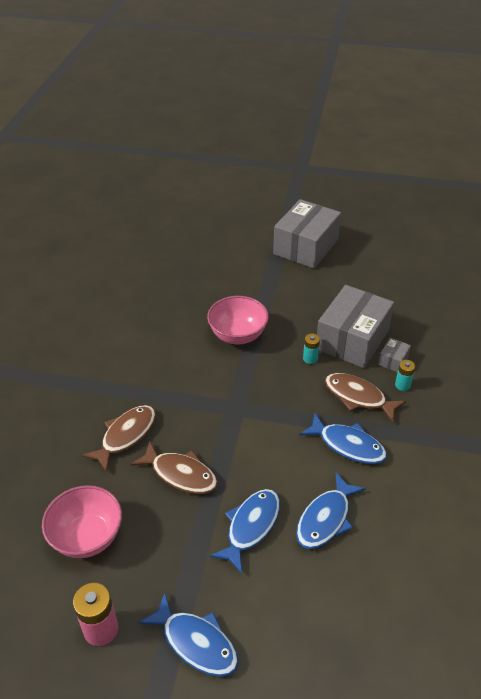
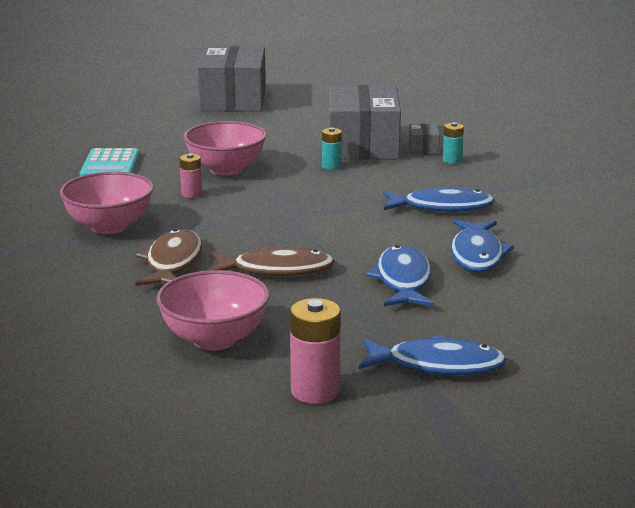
camera: 30 degrees left, 20 degrees down
brown fish [325,373,406,422] -> none
none -> pink bowl [59,171,154,234]
none -> turquoise calculator [80,148,139,176]
none -> pink battery [180,154,202,198]

